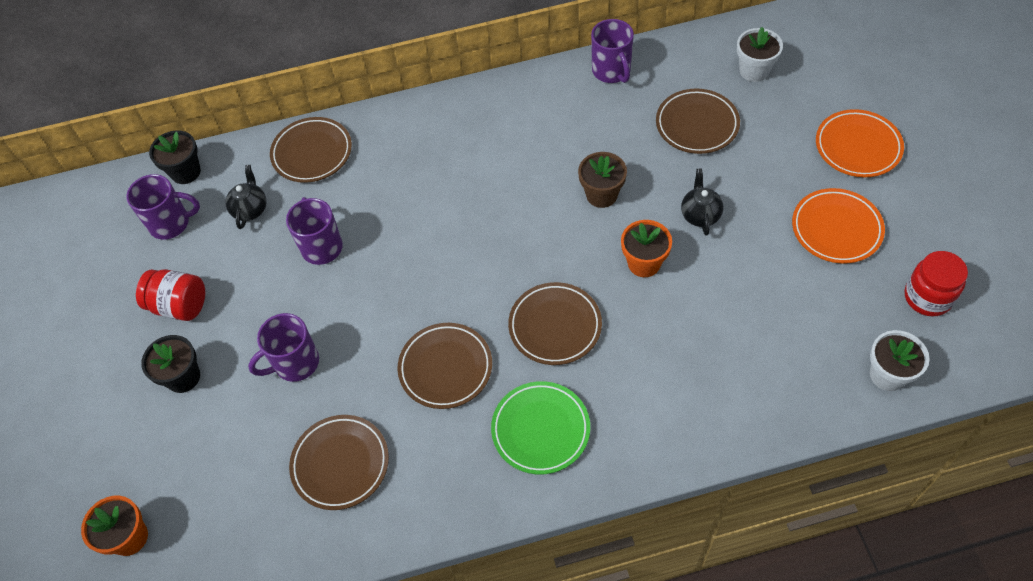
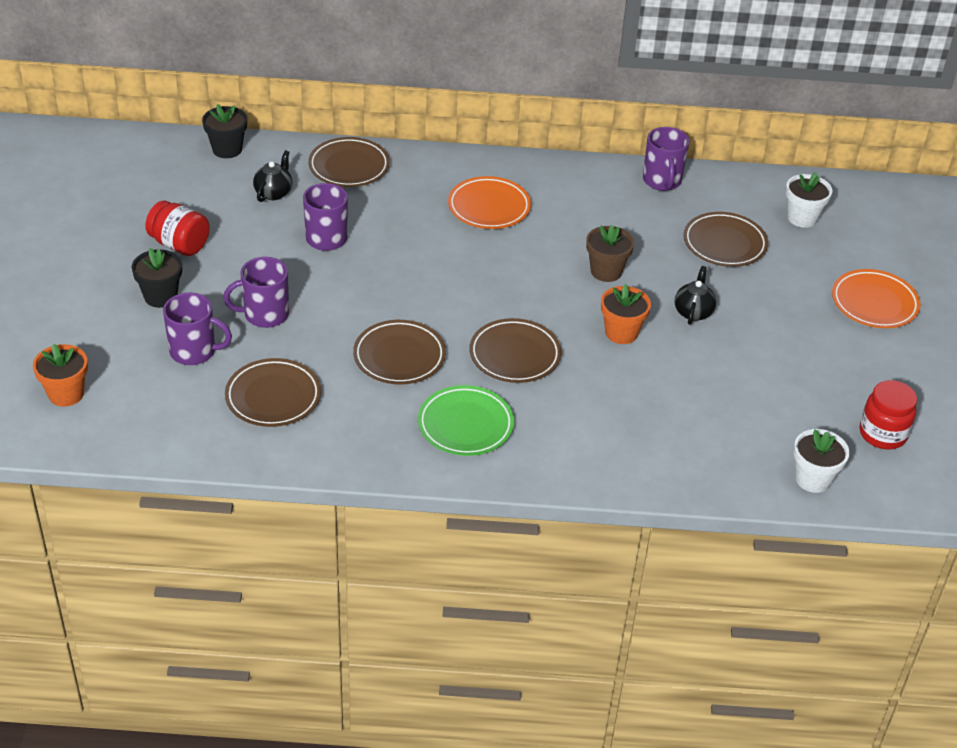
camera: 10 degrees right, 15 degrees down
purple mug [126,174,200,240] -> purple mug moved to [163,293,232,365]
orange plate [792,188,885,263] -> orange plate moved to [448,176,531,229]

